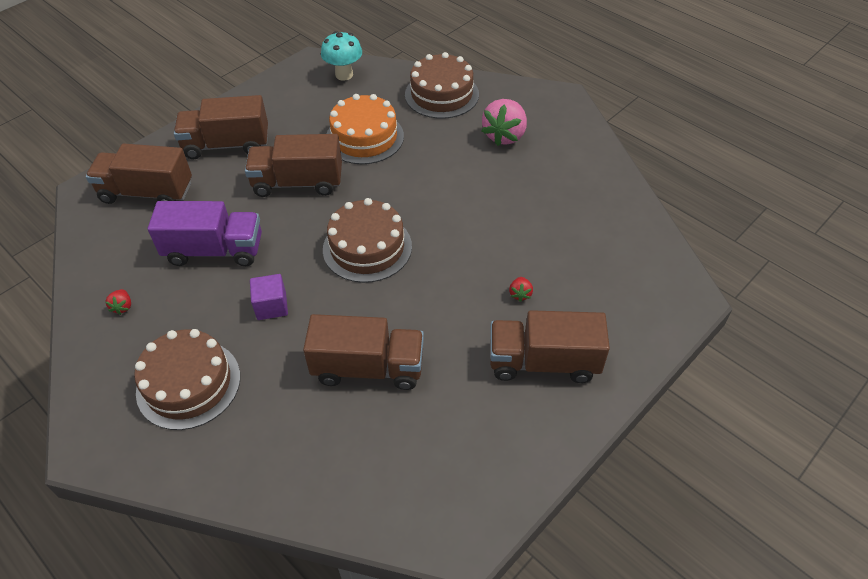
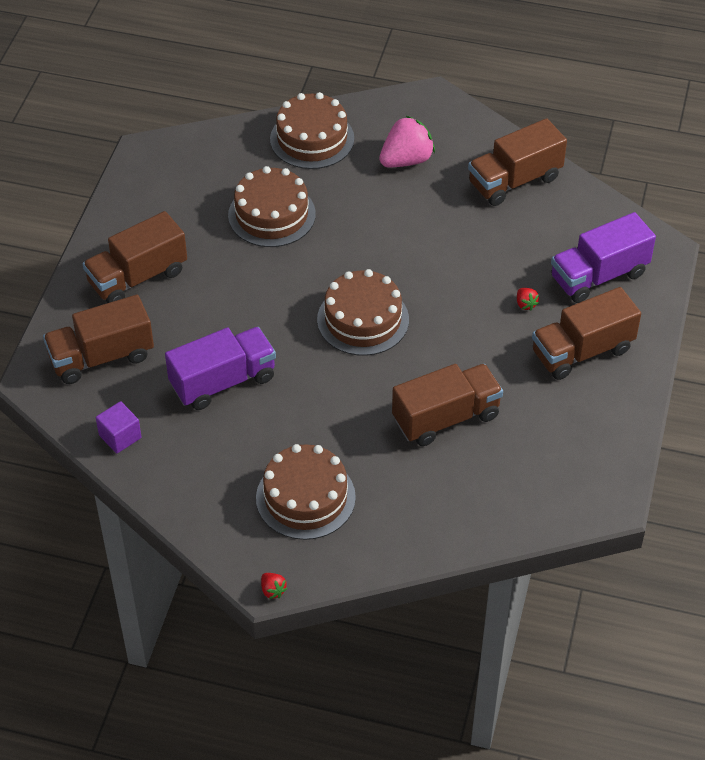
camera: 30 degrees left, 0 degrees up
red strawberry [105,289,131,315] -> red strawberry moved to [261,573,288,599]
brown truck [245,134,342,197] -> brown truck moved to [468,118,567,206]
purple cube [250,274,288,320] -> purple cube moved to [96,401,142,453]
turquoise mushroom [321,31,362,81] -> none
orange cake [327,94,404,164] -> brown cake [228,166,316,247]
pink strawberry [481,99,527,146] -> pink strawberry turned 120 degrees counterclockwise [379,116,435,167]
none -> purple truck [551,212,656,303]

